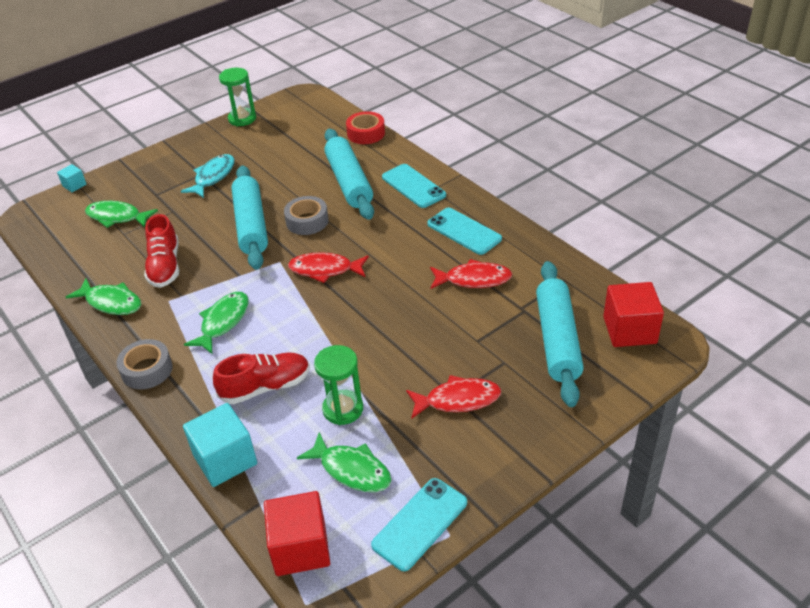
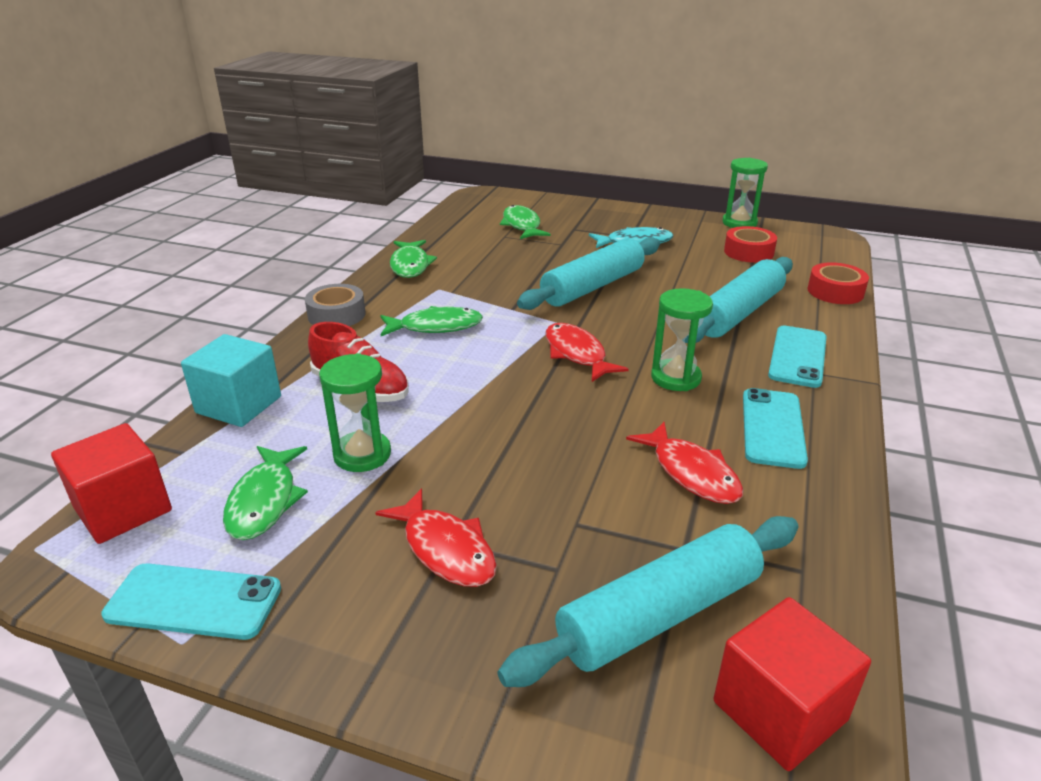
camera: 55 degrees right, 10 degrees down
turquoise cube [57,164,87,192] -> none
red shoe [144,214,179,288] -> none
grey tape [284,196,329,235] -> none
none -> green hourglass [651,288,713,391]
none -> red tape [724,226,777,263]

